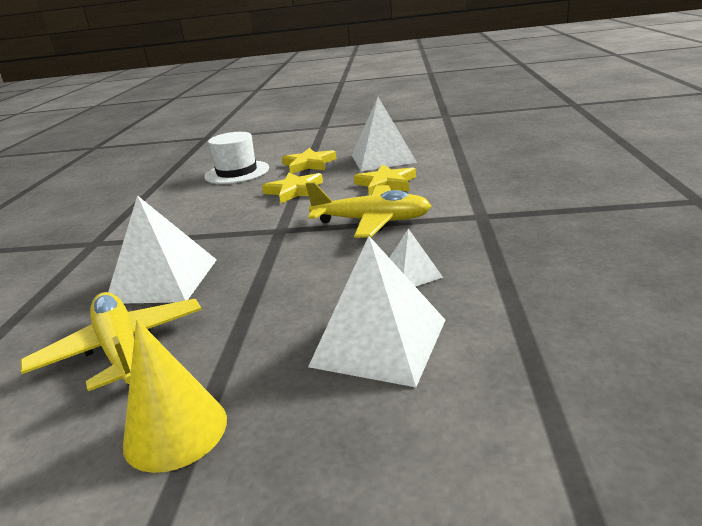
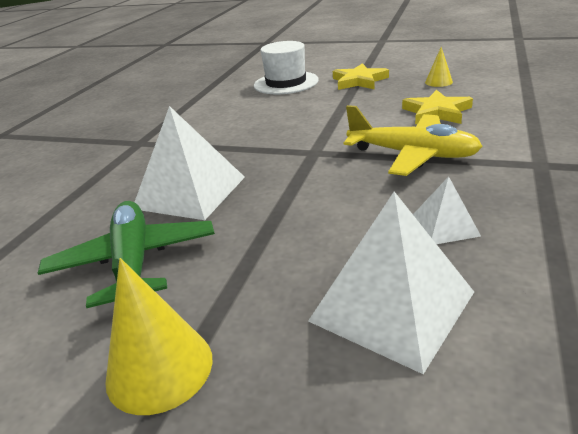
camera: 15 degrees right, 5 degrees up
yellow plane [20,292,202,391] -> green plane [38,201,215,308]
yellow star [262,173,323,203] -> none
white pyramid [352,97,417,171] -> yellow cone [425,47,453,87]

